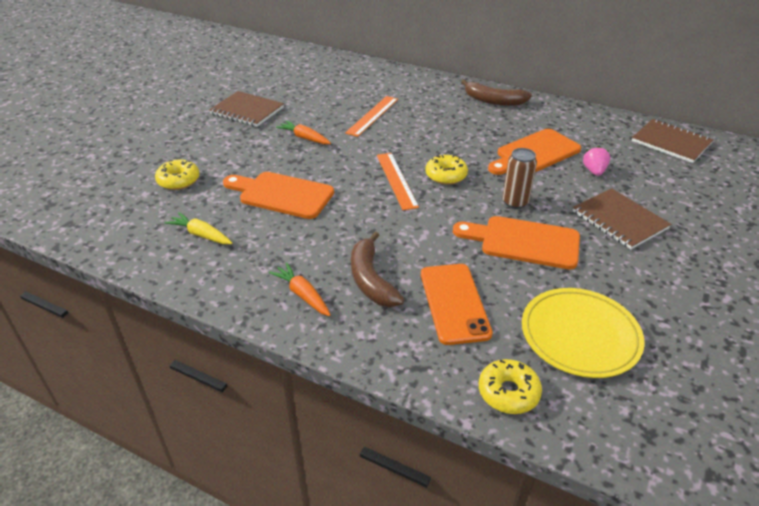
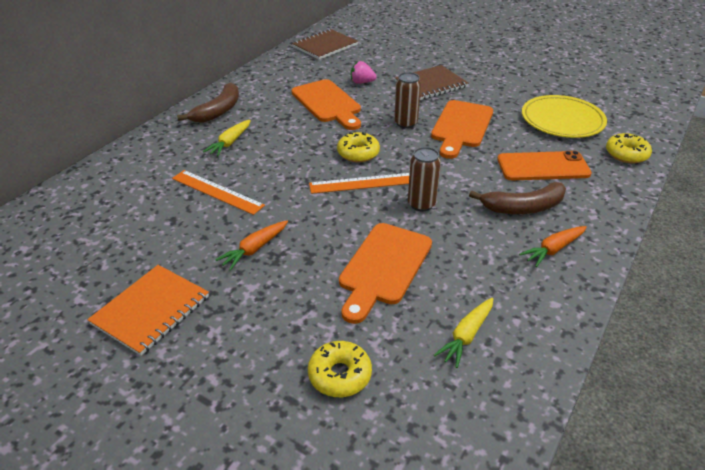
camera: 85 degrees left, 0 degrees up
brown notebook [209,91,284,127] -> orange notebook [87,265,209,356]
none -> yellow carrot [203,120,251,156]
none -> brown can [408,147,441,212]

